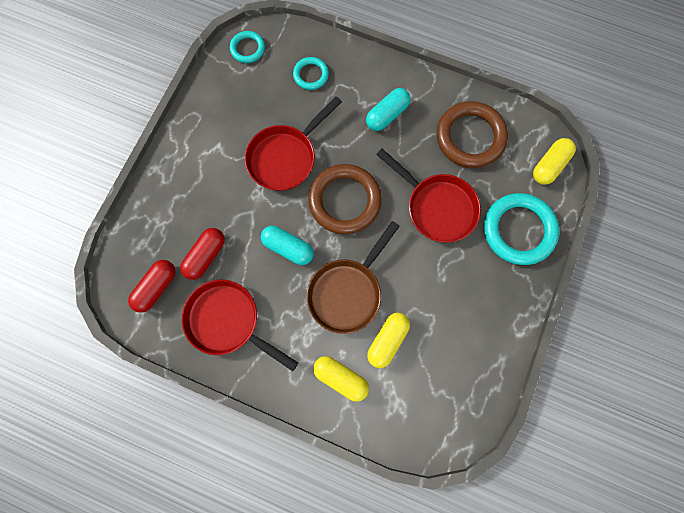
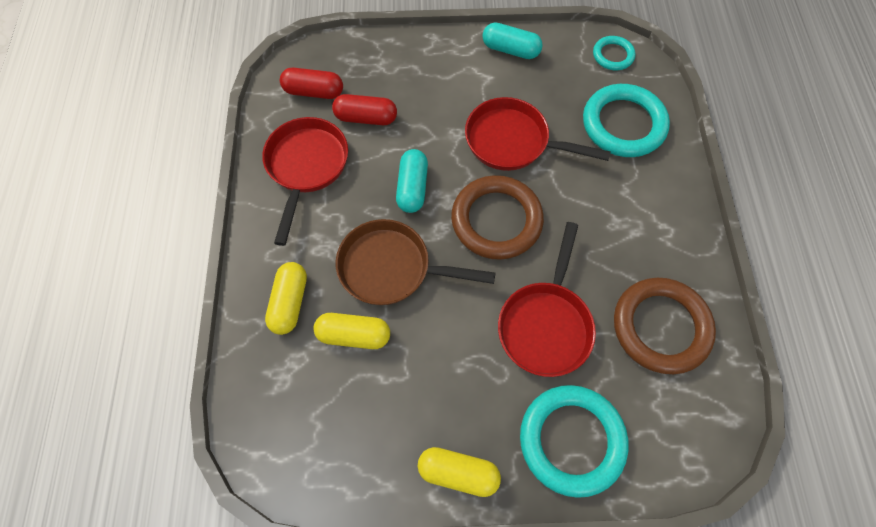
camera: 65 degrees right, 10 degrees down
turquoise ring [293,57,329,90] -> turquoise ring [583,84,670,157], size x1.91
turquoise capsule [366,88,410,131] -> turquoise capsule moved to [482,22,543,59]
yellow capsule [533,138,576,185] -> yellow capsule moved to [418,447,501,497]

